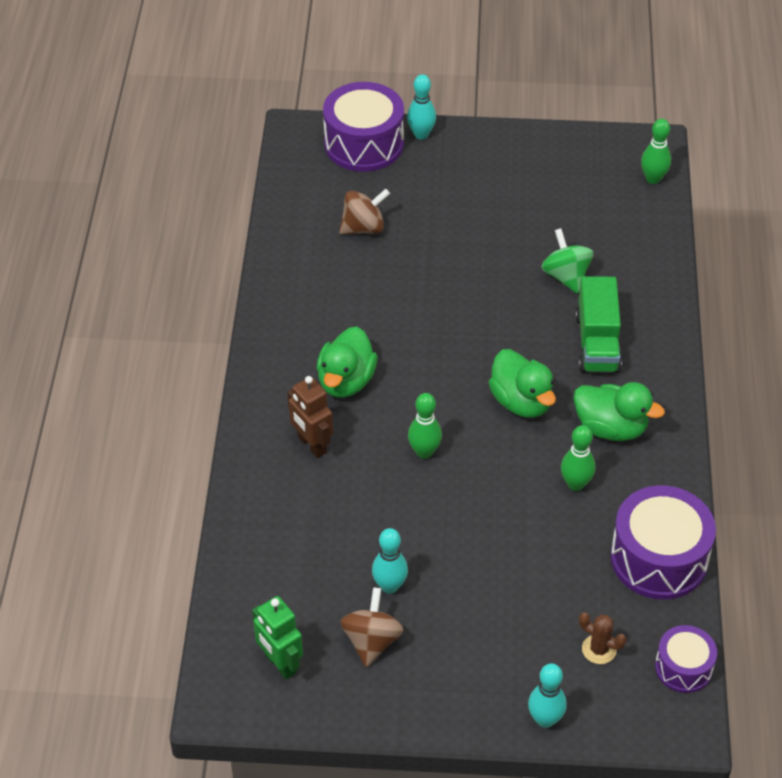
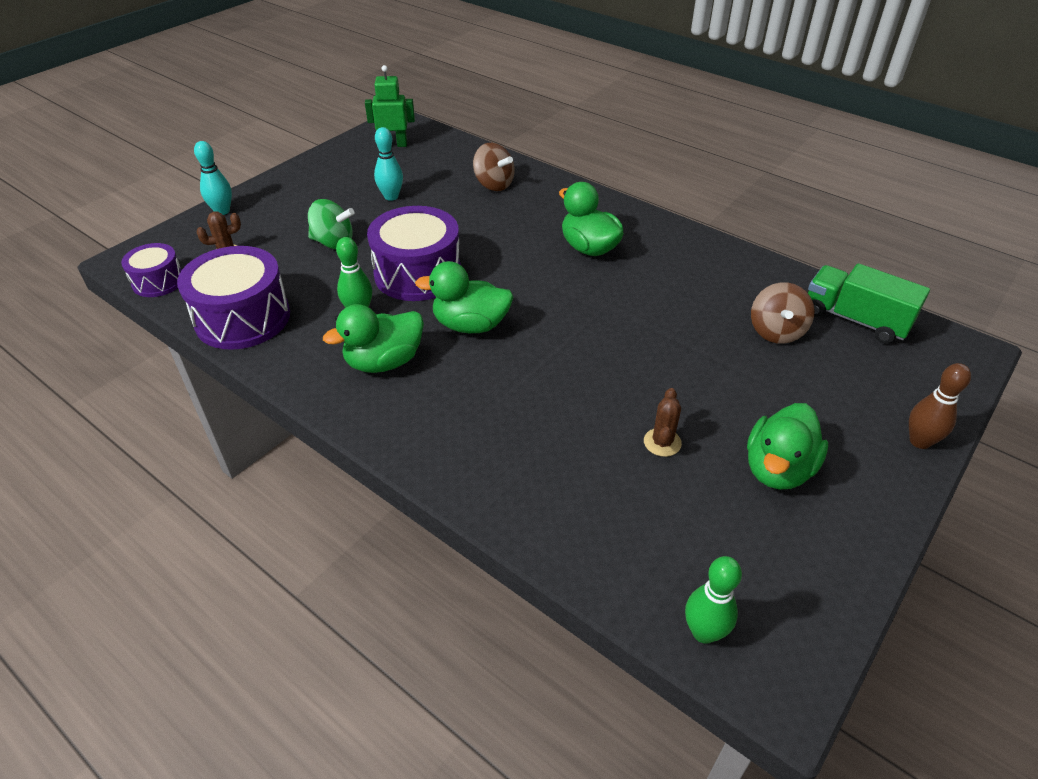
camera: 125 degrees right, 5 degrees down
brown robot [287,376,333,458] -> none
purple drum [323,82,404,172] -> purple drum moved to [367,206,461,301]
brown spinning top [340,587,404,667] -> brown spinning top moved to [473,143,515,191]
turquoise bowling pin [407,75,436,139] -> brown bowling pin [909,363,971,449]
green bowling pin [408,393,442,459] -> none
green spinning top [541,228,593,294] -> green spinning top moved to [308,199,354,249]
green truck [575,276,622,373] -> green truck moved to [808,263,930,344]
none -> brown cactus [644,388,682,457]
none -> green duck [747,403,828,490]

